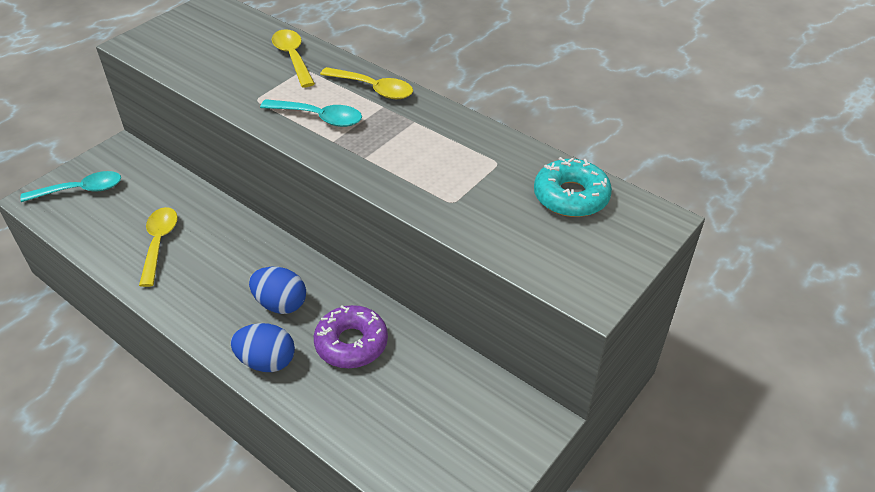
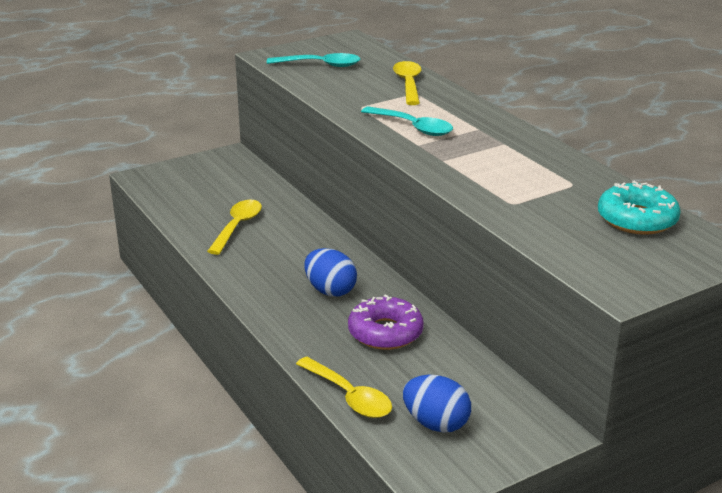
camera: 20 degrees right, 15 degrees down
turquoise spoon [20,171,121,202] -> turquoise spoon moved to [267,53,360,67]
blue egg [231,323,295,372] -> blue egg moved to [403,375,471,433]
yellow spoon [320,67,413,99] -> yellow spoon moved to [296,357,392,418]

